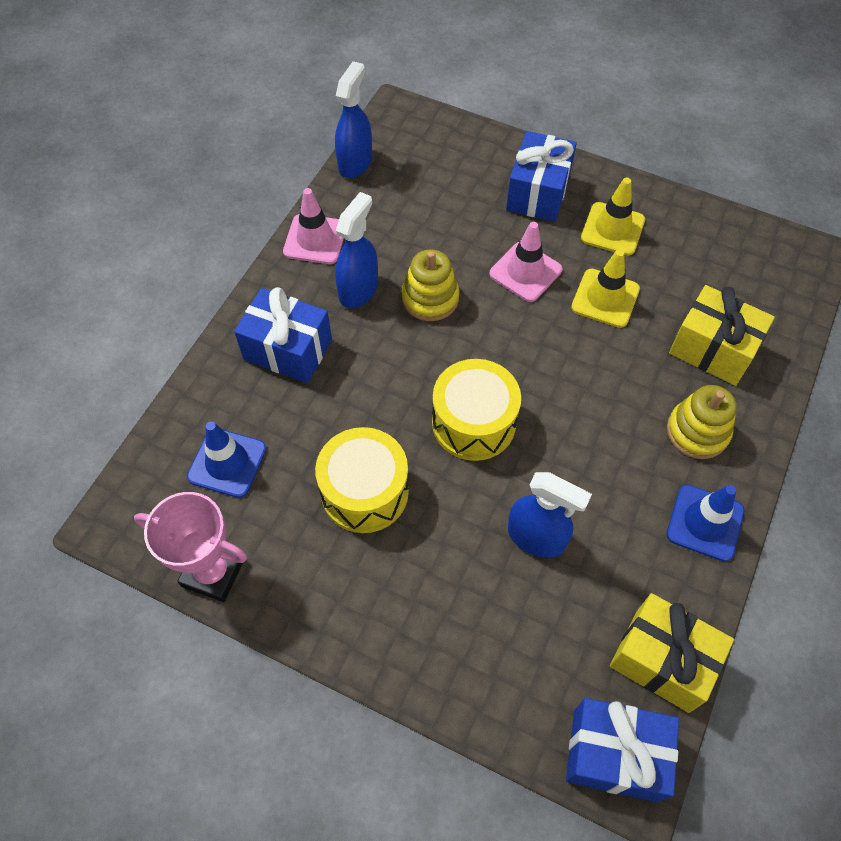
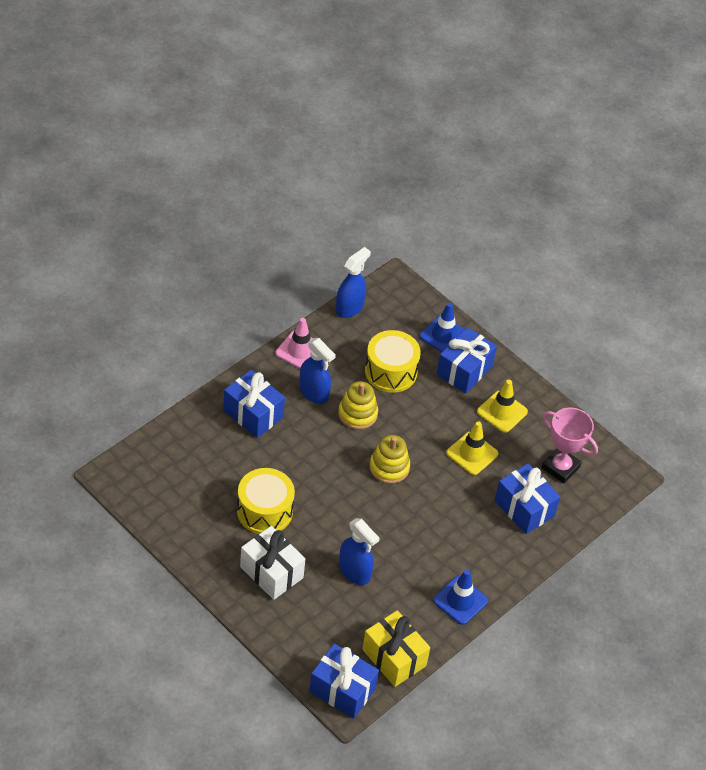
camera: 15 degrees right, 10 degrees down
pink trophy [134,492,248,602] -> pink trophy moved to [542,407,598,484]
blue traffic cone [187,422,266,498] -> blue traffic cone moved to [420,303,465,352]
blue spray bottle [335,192,378,308] -> blue spray bottle turned 90 degrees clockwise [299,338,336,404]
yellow drum [432,359,521,461] -> yellow drum moved to [365,330,421,393]
pink traffic cone [489,222,562,302] -> none
yellow stacking toy [667,385,737,459] -> yellow stacking toy moved to [369,435,410,484]
yellow gift [669,285,775,386] -> blue gift [495,463,560,534]
none -> white gift [240,526,305,600]

